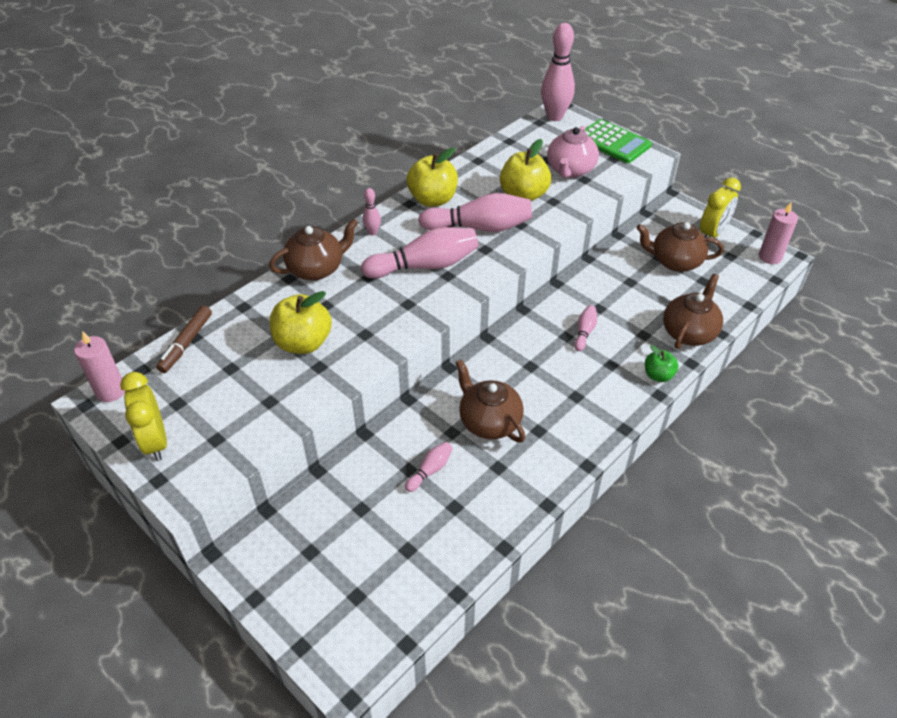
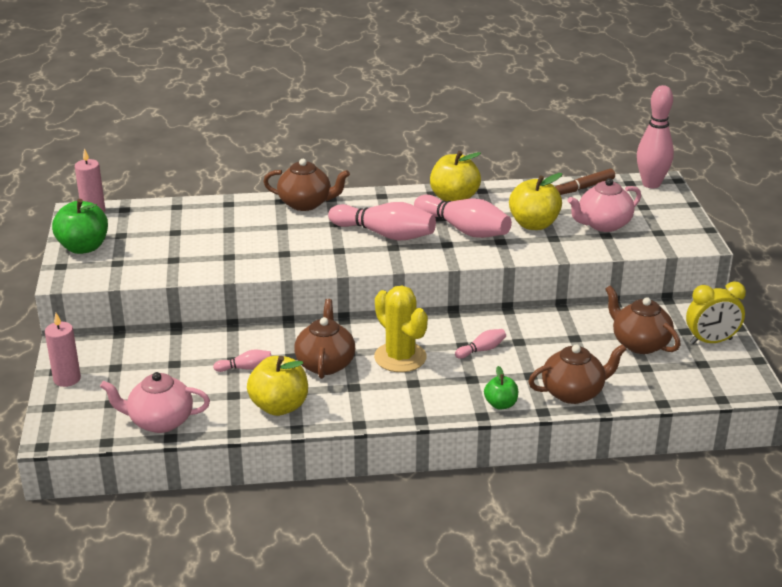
camera: 40 degrees right, 15 degrees down
yellow clock [120,372,167,461] -> green apple [52,199,108,254]
brown marker [156,306,212,373] -> brown marker moved to [555,169,615,195]
yellow apple [270,291,332,354] -> yellow apple moved to [247,356,308,416]
pink bowling pin [363,188,381,235] -> none
green calculator [585,119,652,163] -> none
pink candle [759,202,798,264] -> pink candle moved to [45,313,81,387]
none -> pink teapot [100,372,210,433]
none -> yellow cactus [374,286,428,372]

